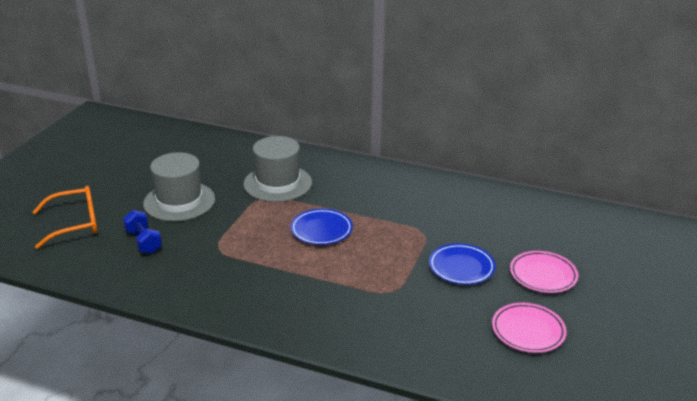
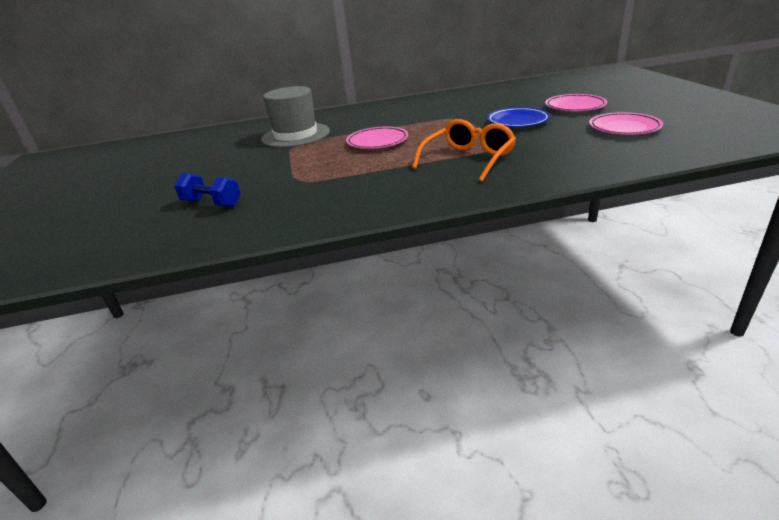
camera: 30 degrees left, 0 degrees up
orange glasses [33,186,97,249] -> orange glasses moved to [412,119,516,182]
grey hat [143,152,215,221] -> none
blue plate [291,209,353,245] -> pink plate [346,126,408,149]

